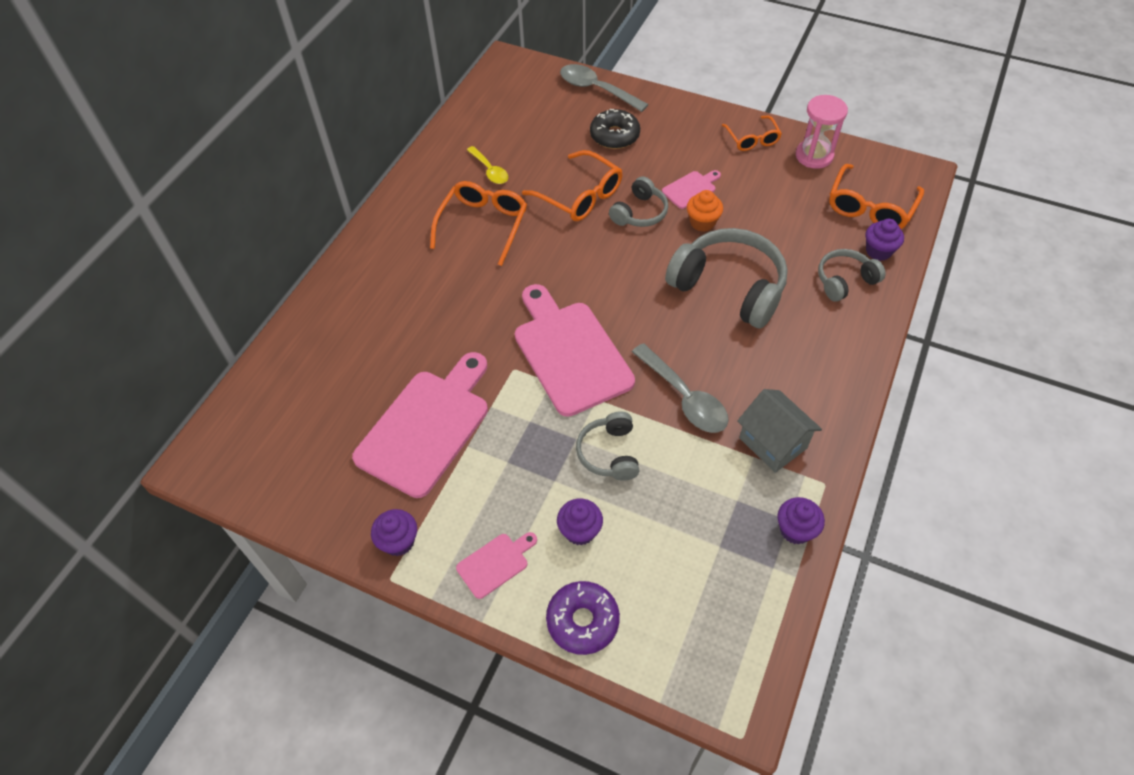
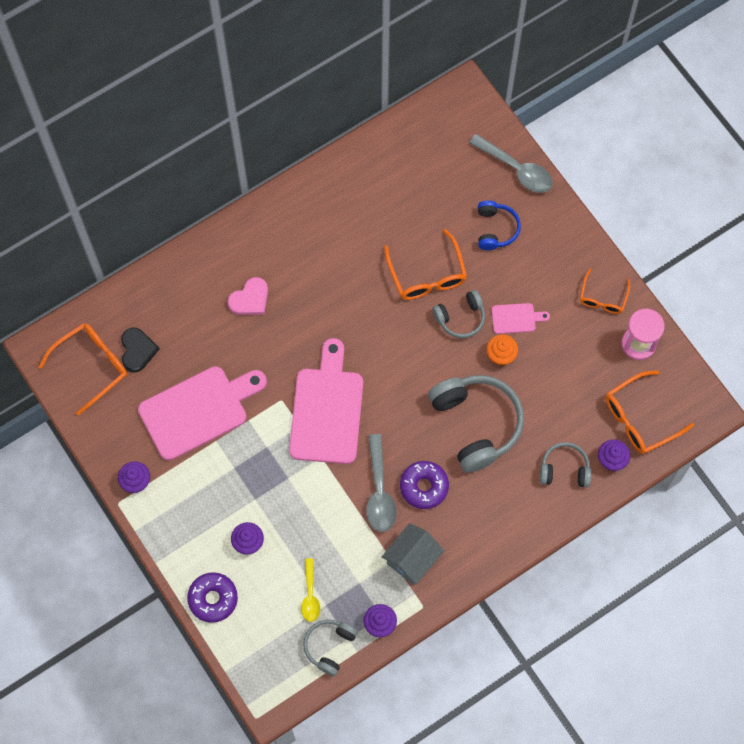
camera: 30 degrees right, 15 degrees up
orange glasses [430,181,527,266] -> orange glasses moved to [38,323,127,416]
pink cutting board [456,532,537,599] -> none
yellow spoon [467,146,508,184] -> yellow spoon moved to [301,558,320,622]
grey spoon [560,64,649,112] -> grey spoon turned 150 degrees clockwise [469,134,553,193]
grey headphones [576,411,639,481] -> grey headphones moved to [303,620,358,676]
black donut [590,109,640,149] -> blue headphones [478,200,521,250]
grey house [737,389,822,473] -> grey house turned 45 degrees clockwise [382,523,444,585]
none -> black heart [121,327,159,372]
none -> pink heart [228,277,268,315]
none -> purple donut [400,461,449,509]

